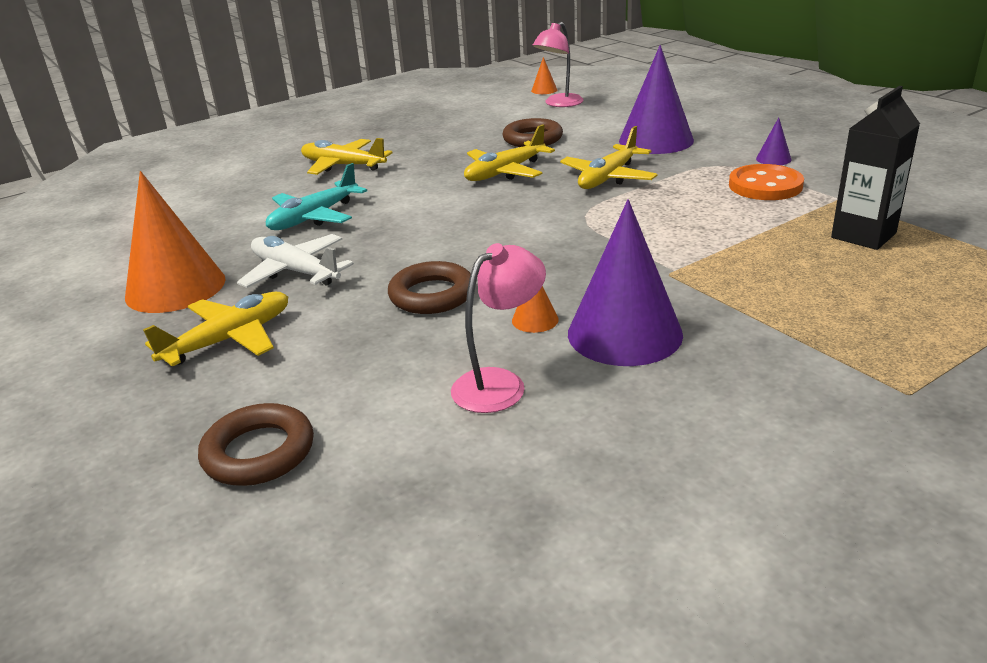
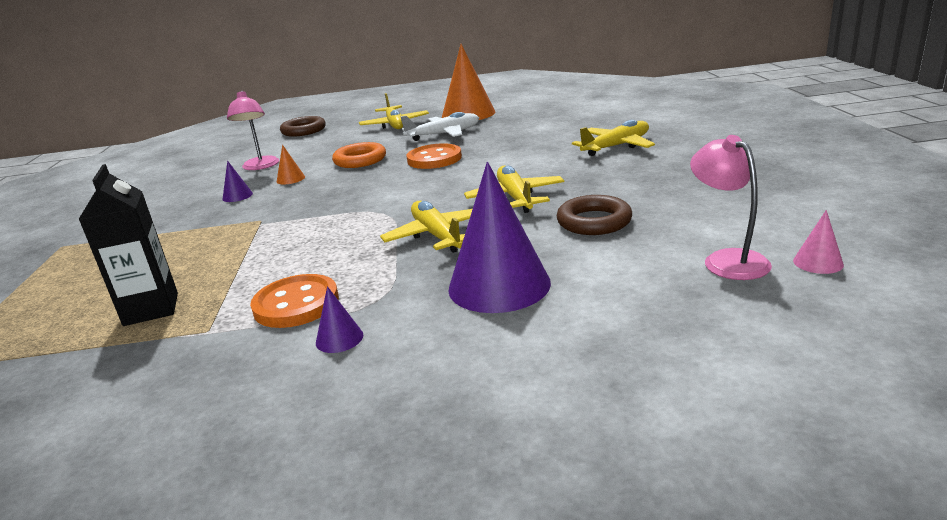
camera: 120 degrees right, 5 degrees down
turquoise plane [266,163,367,230] -> none
brown ring [388,261,471,314] -> orange ring [332,142,386,168]
orange cone [531,57,557,94] -> pink cone [793,210,844,274]
purple cone [568,199,683,366] -> purple cone [222,161,253,202], size x0.43
none -> orange button [406,143,462,169]

